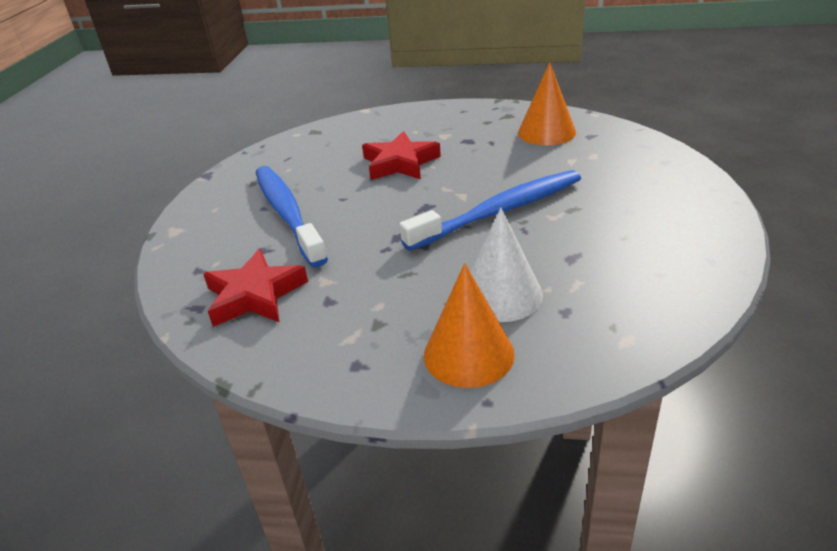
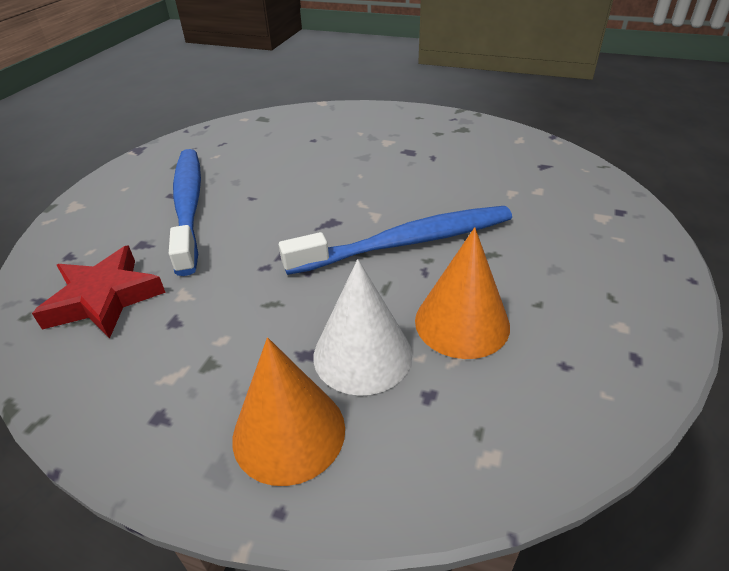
camera: 10 degrees right, 5 degrees up
red star [362,131,441,180] -> none
orange cone [518,62,576,145] -> orange cone moved to [415,227,510,359]

